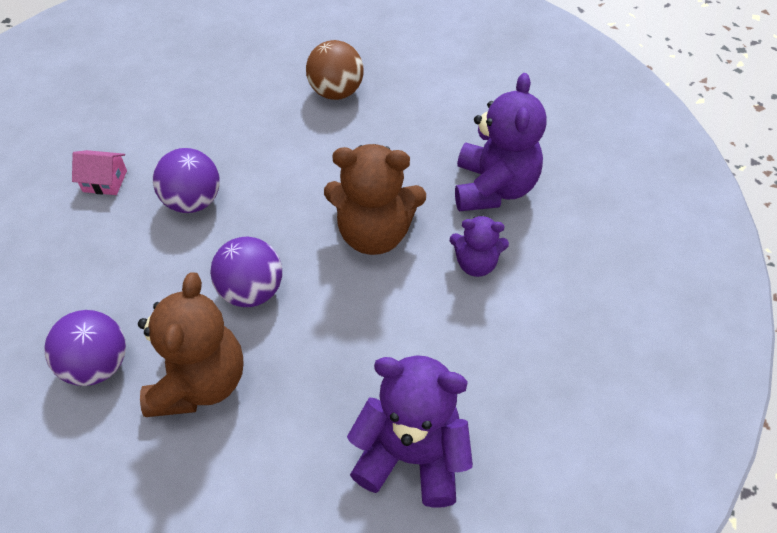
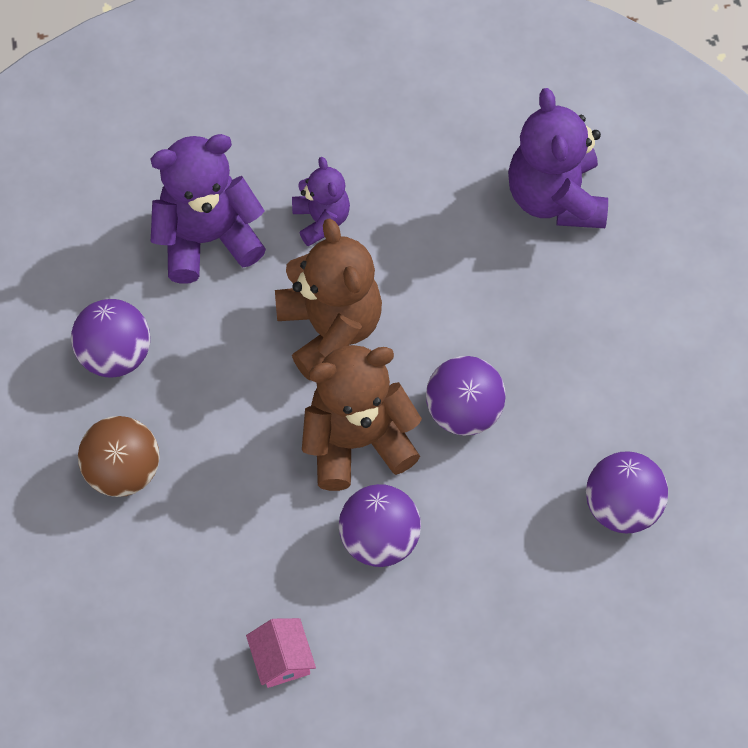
camera: 115 degrees left, 10 degrees up
pink house [72,150,127,195] -> pink house moved to [246,618,316,688]
brown teddy bear [138,272,244,417] -> brown teddy bear moved to [302,345,422,491]
none -> purple ball [71,299,150,378]

